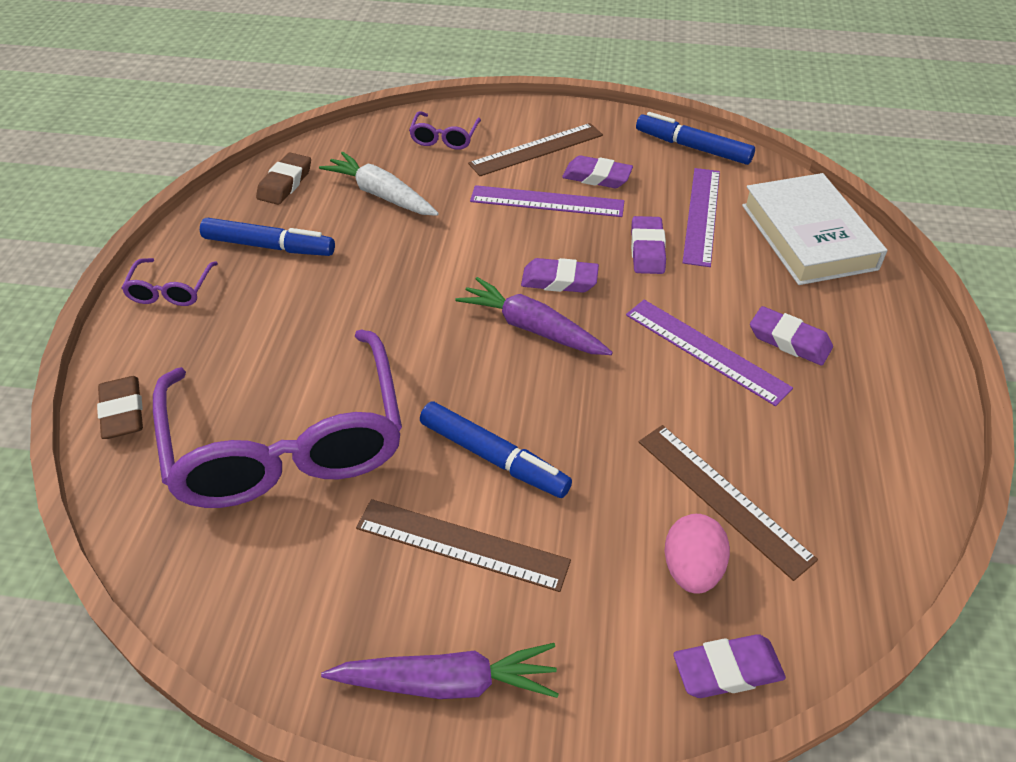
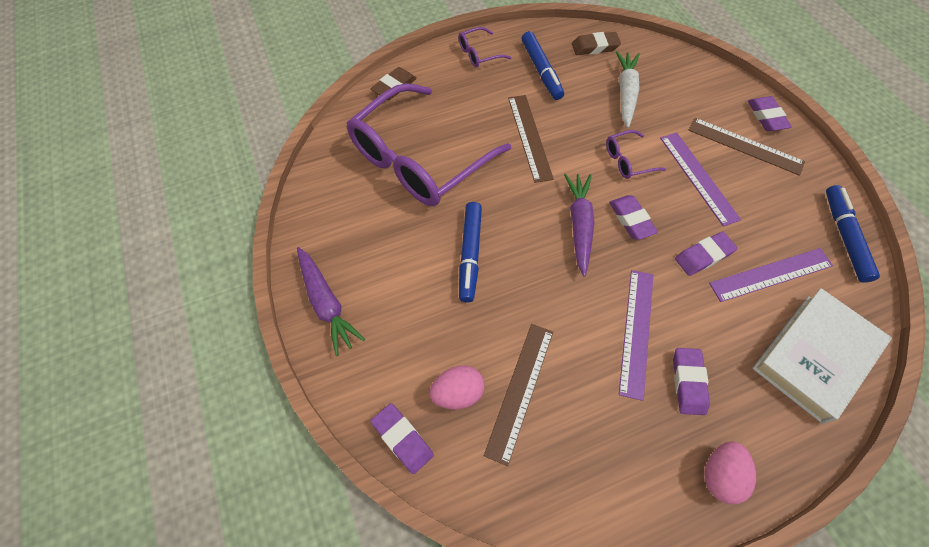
camera: 60 degrees right, 15 degrees up
brown ruler [356,499,571,592] -> brown ruler moved to [508,95,554,183]
purple glasses [409,111,481,150] -> purple glasses moved to [606,130,666,179]
purple eraser [562,155,633,188] -> purple eraser moved to [748,96,792,131]
none -> pink egg [705,441,756,505]

